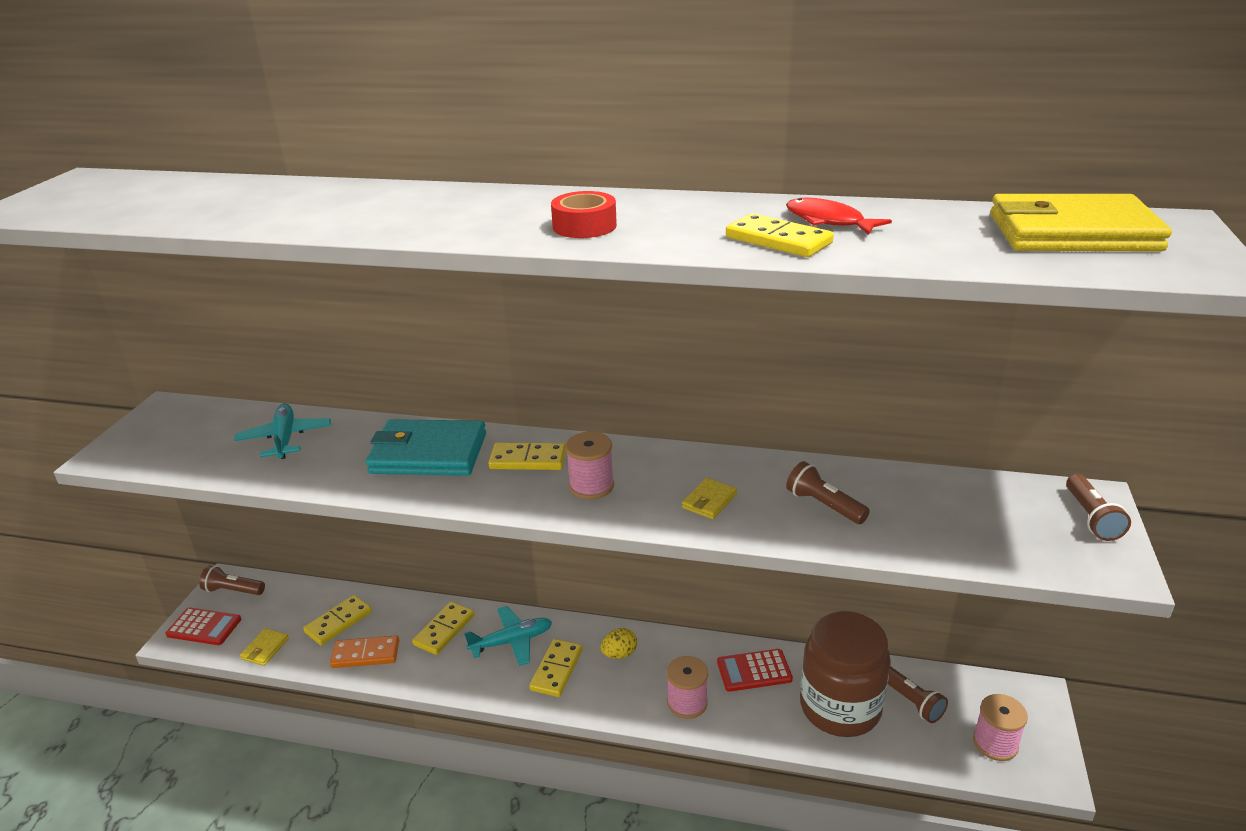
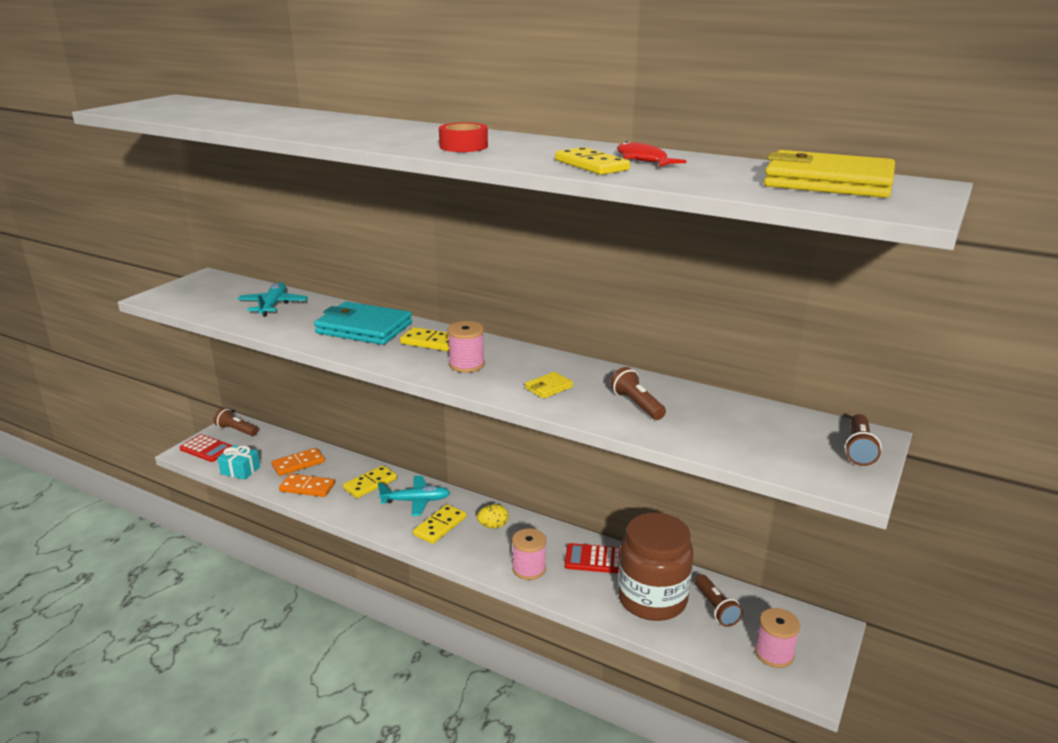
camera: 15 degrees right, 5 degrees down
yellow wallet [240,628,289,666] -> turquoise gift [218,445,260,480]
yellow domino [303,595,372,646] -> orange domino [271,448,325,476]

